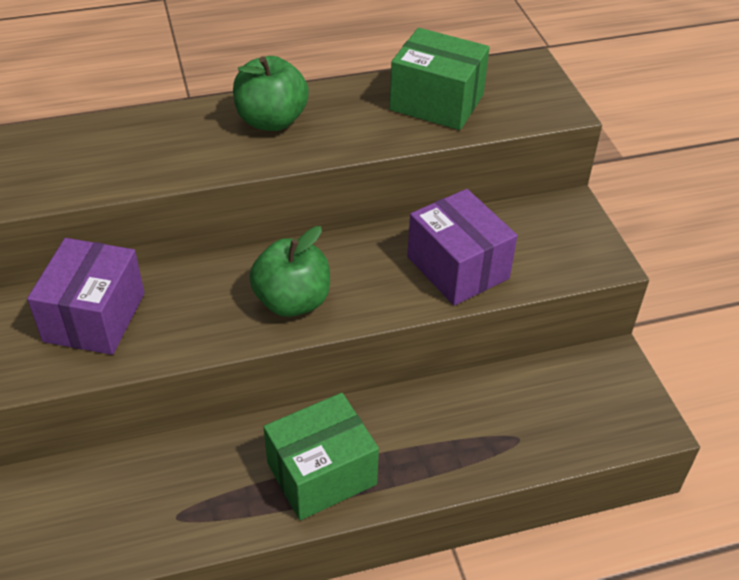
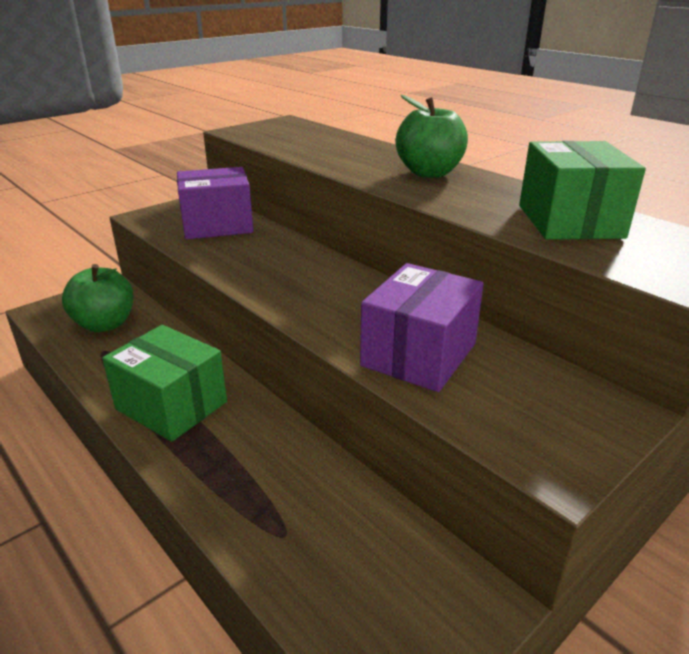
camera: 65 degrees right, 15 degrees down
green apple [249,226,330,317] -> green apple moved to [62,264,133,332]

